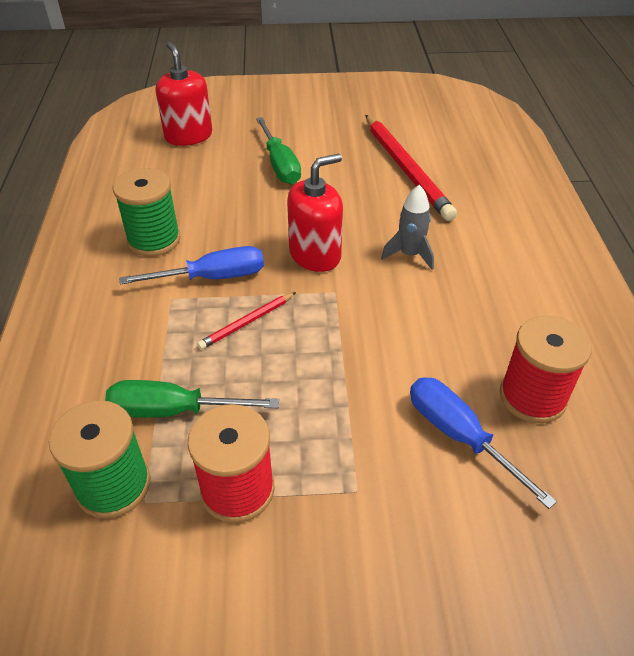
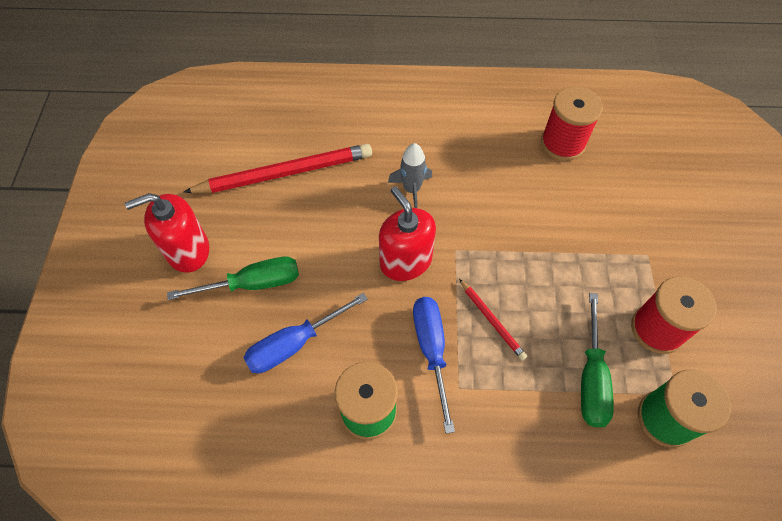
camera: 85 degrees left, 15 degrees up
red soap dispenser [156,42,212,146] -> red soap dispenser moved to [125,193,209,273]
blue screwdriver [410,377,557,509] -> blue screwdriver moved to [243,293,368,373]

